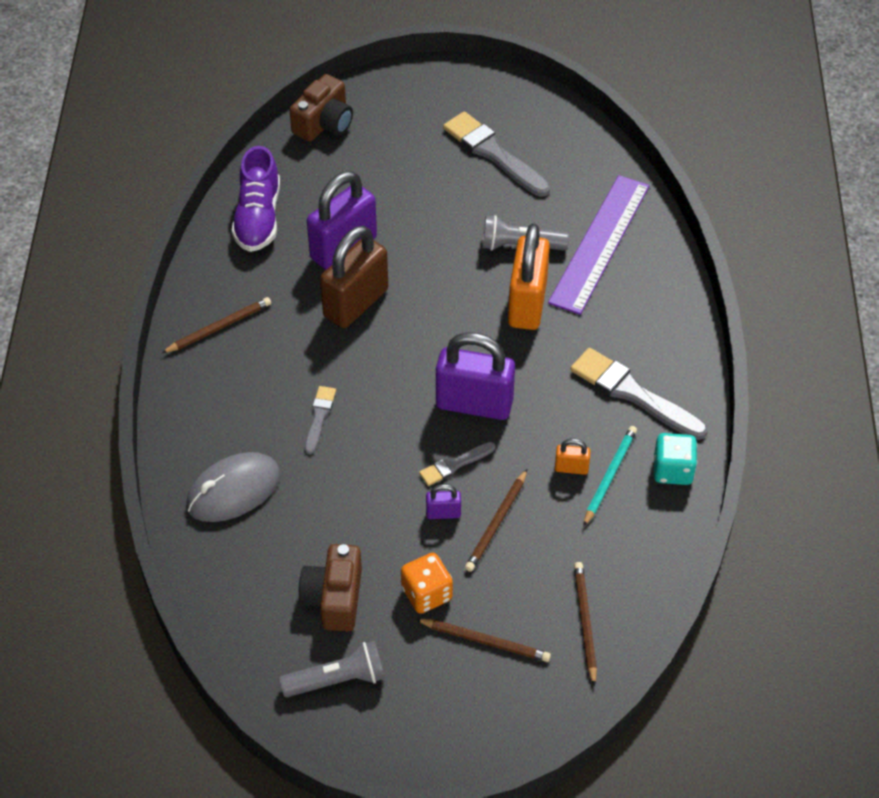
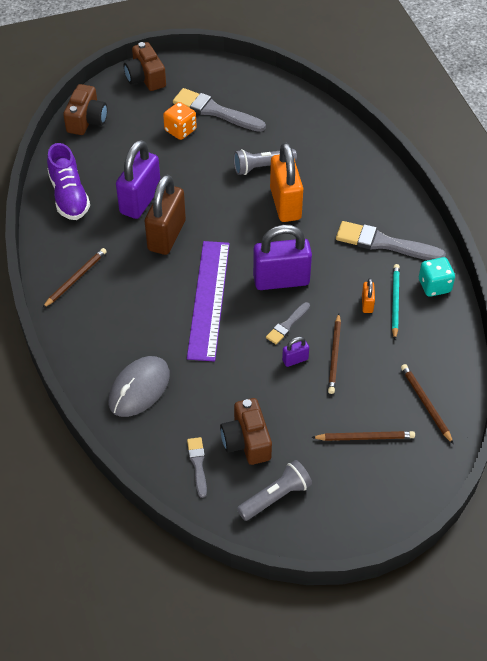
camera: 20 degrees left, 0 degrees up
grey brush [305,386,336,454] -> grey brush moved to [187,437,207,498]
orange dice [401,553,453,614] -> orange dice moved to [163,102,197,140]
purple ruler [548,175,650,315] -> purple ruler moved to [187,241,230,361]
orange padlock [555,439,591,475] -> orange padlock turned 75 degrees counterclockwise [362,278,375,313]
none -> brown camera [124,42,166,91]

